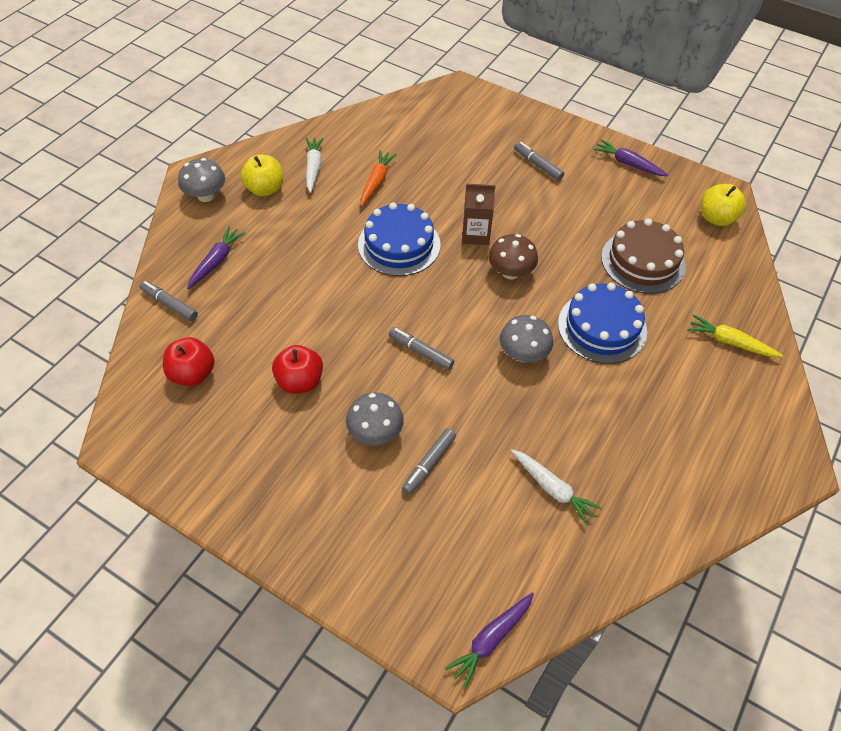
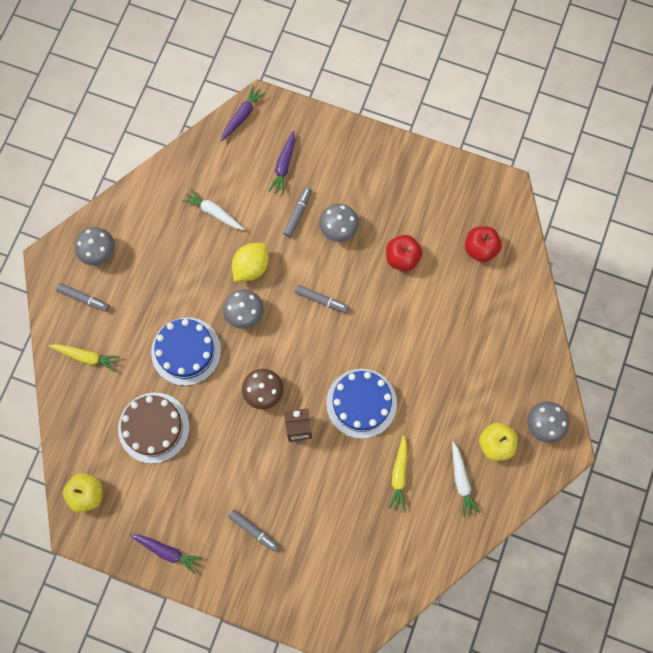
camera: 170 degrees right, 20 degrees up
grey marker [139,281,198,321] -> grey marker moved to [56,283,109,312]
purple carrot [187,226,245,289] -> purple carrot moved to [268,131,295,195]
orange carrot [361,150,397,206] -> yellow carrot [388,435,407,511]
none -> grey mushroom [75,227,115,266]
none -> yellow lemon [232,243,269,282]

